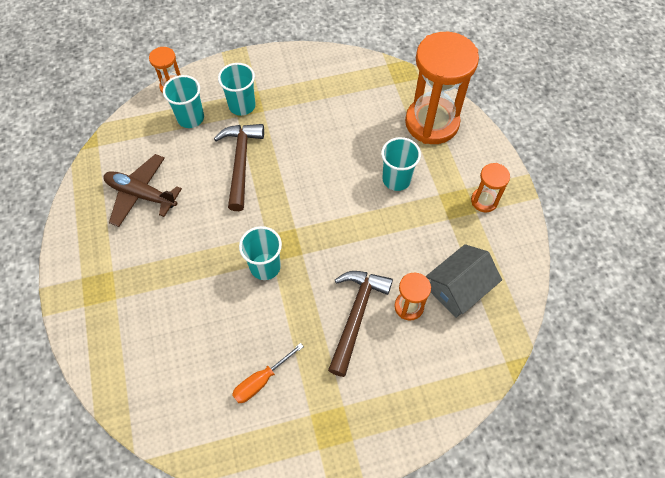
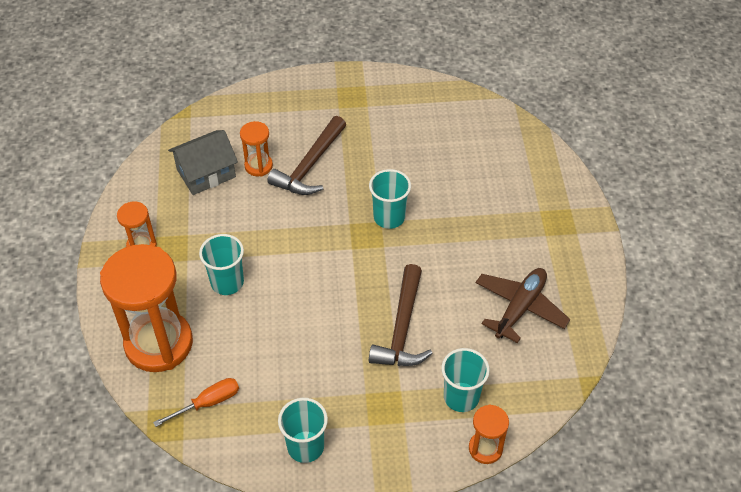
camera: 170 degrees left, 10 degrees down
brown plane [103,154,182,227] -> brown plane turned 90 degrees counterclockwise [476,268,570,343]
turquoise cup [218,63,256,116] -> turquoise cup moved to [278,398,328,463]
orange screwdriver [232,343,304,403] -> orange screwdriver moved to [153,378,239,427]

